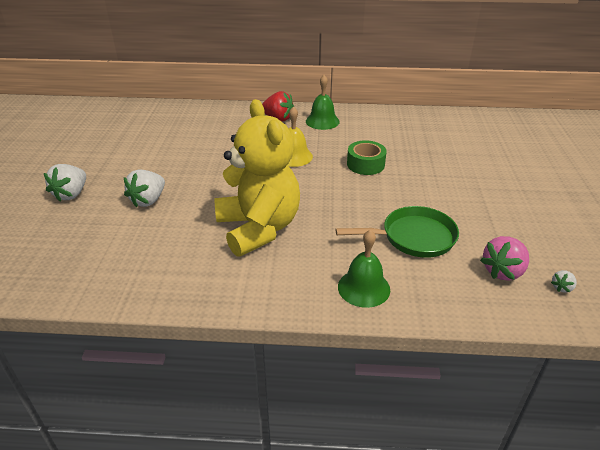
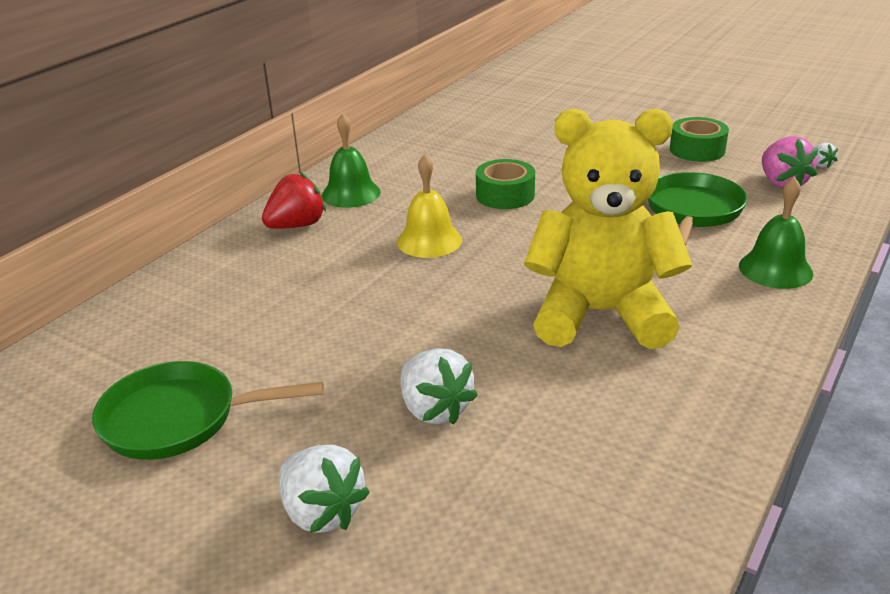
camera: 60 degrees left, 5 degrees down
none -> green pan [92,361,324,460]
none -> green tape [670,117,729,162]

